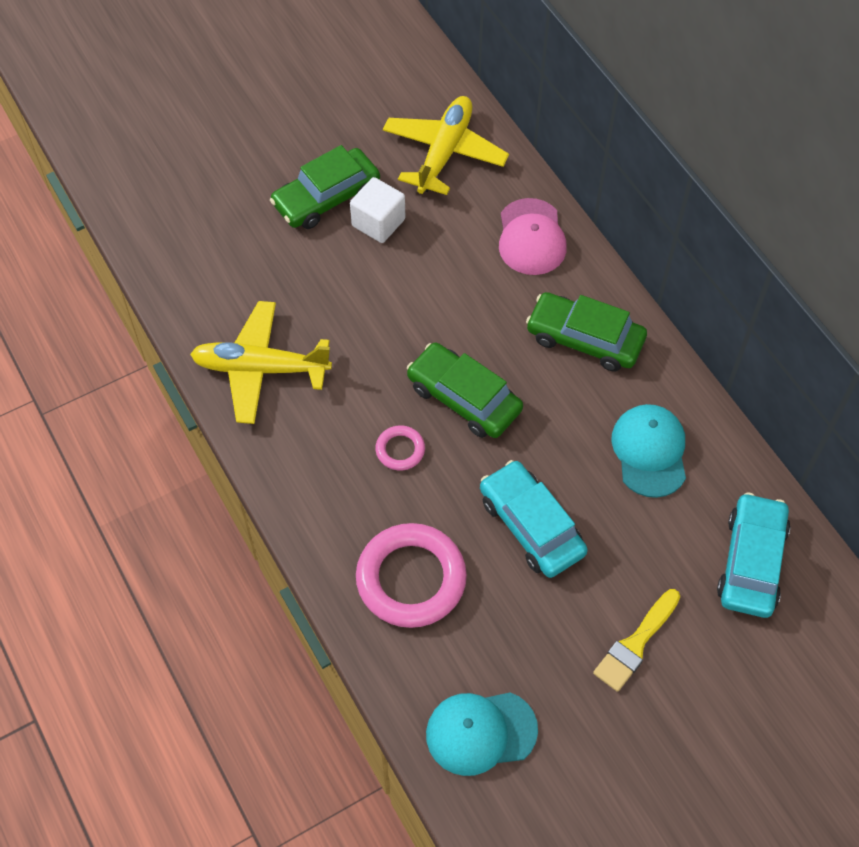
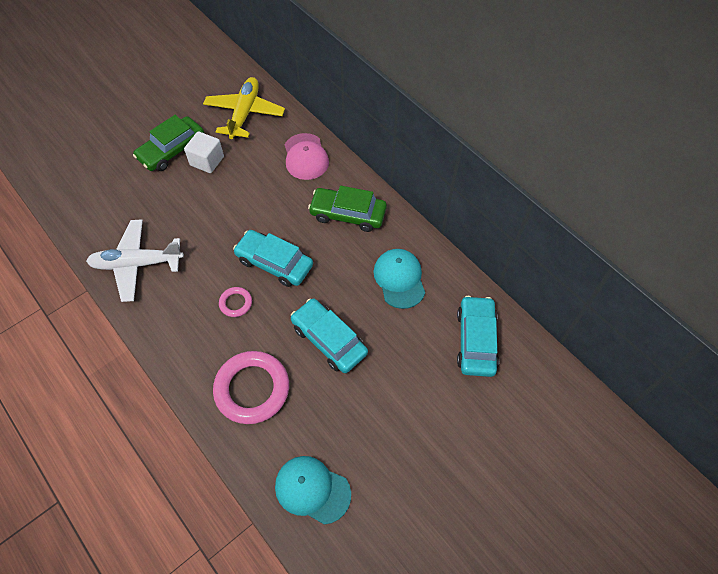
camera: 10 degrees left, 0 degrees up
yellow plane [190,301,332,424] -> white plane [86,219,184,302]
green car [407,343,523,438] -> turquoise car [233,230,313,287]
turquoise cap [426,692,538,776] -> turquoise cap turned 45 degrees clockwise [275,456,351,525]
yellow brush [593,589,680,692] -> none

